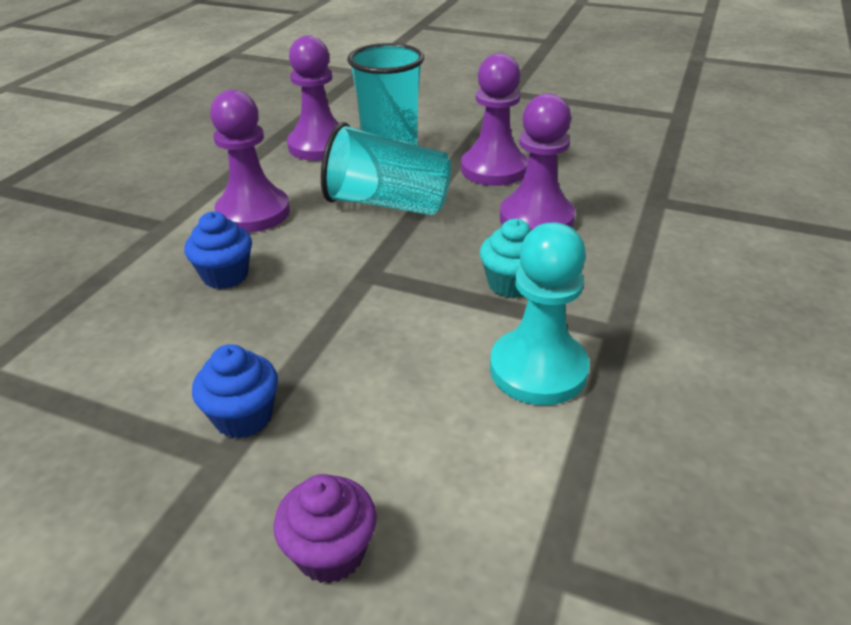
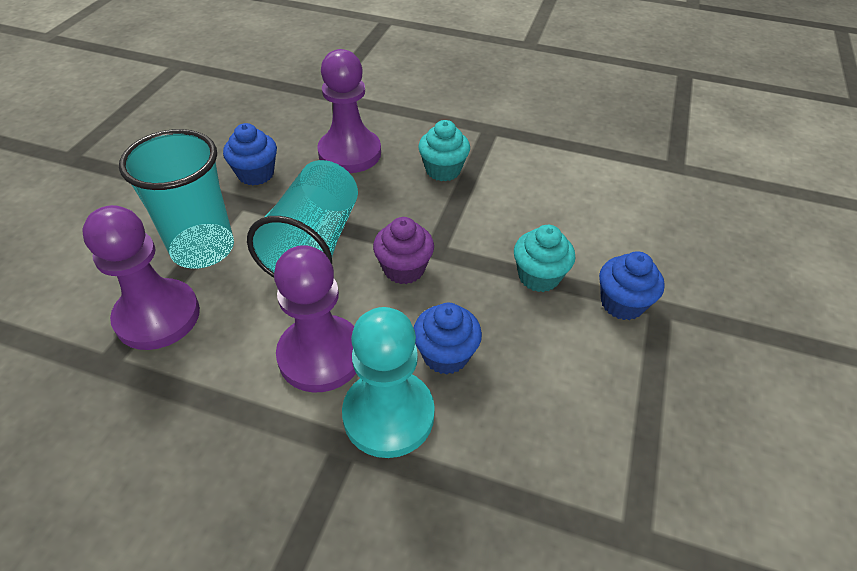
camera: 95 degrees left, 10 degrees up
purple cupcake [274,474,377,584] -> purple cupcake moved to [373,217,434,284]
purple pawn [461,53,528,186] -> blue cupcake [223,123,277,185]
turquoise pawn [490,223,590,405] -> turquoise pawn moved to [342,307,435,458]
none -> turquoise cupcake [514,225,575,292]

